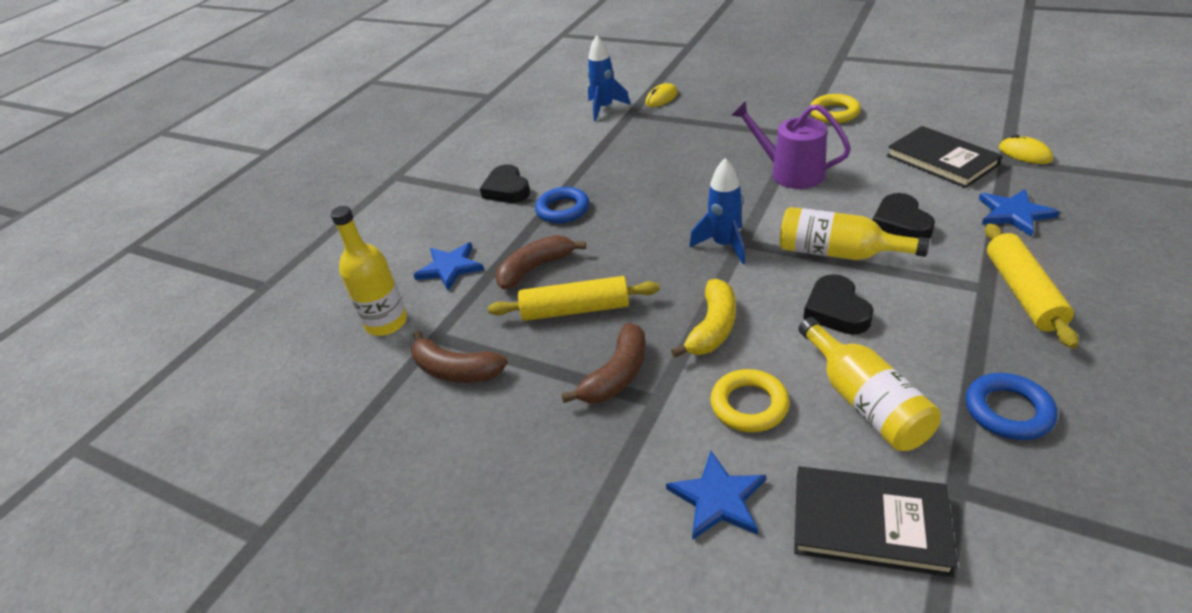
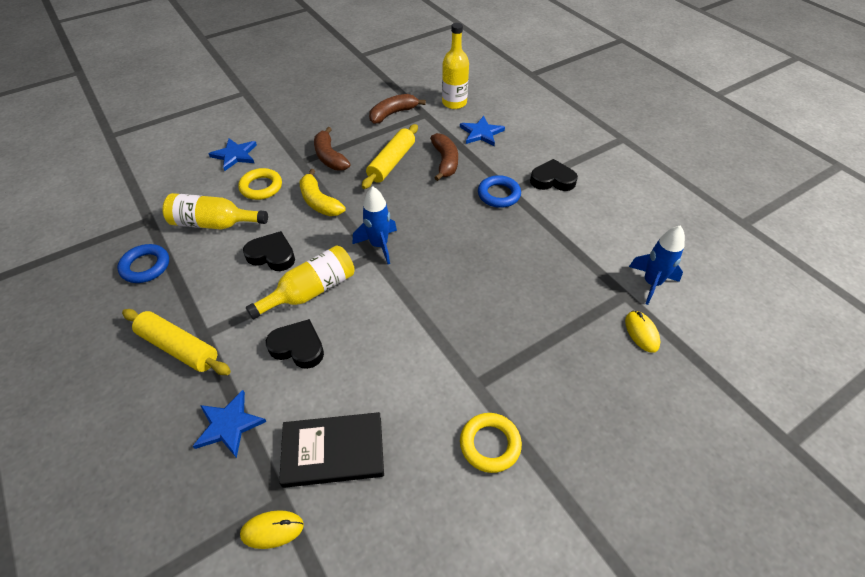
camera: 115 degrees right, 10 degrees up
purple watering can [731,101,851,189] -> none
black book [794,467,958,577] -> none

